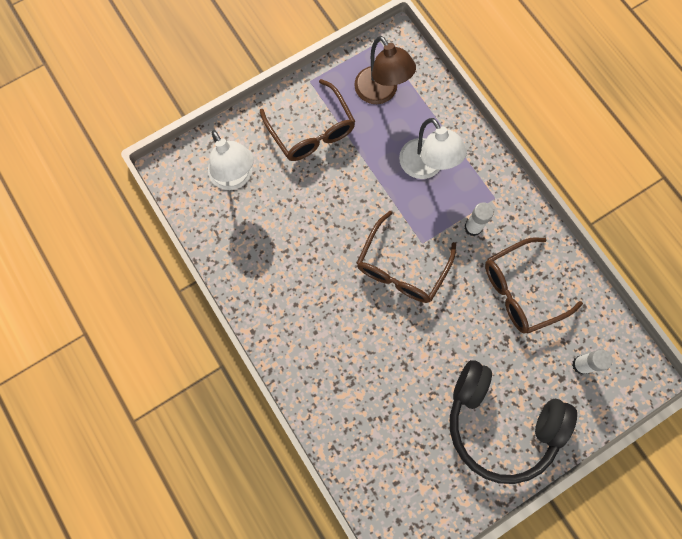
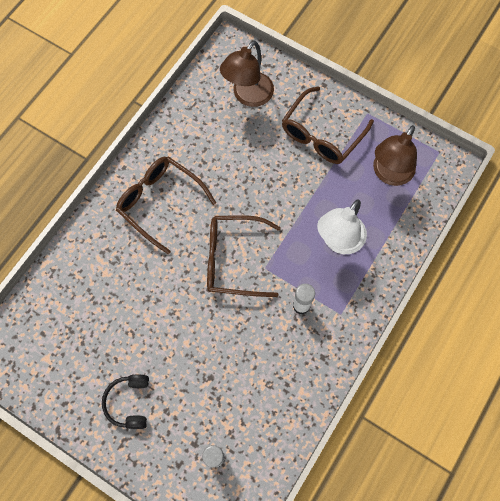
camera: 65 degrees right, 5 degrees down
white lamp [208,130,254,190] -> brown lamp [220,41,274,107]
black headphones [450,360,577,484] -> black headphones [102,375,149,429], size x0.47
brown glasses [485,237,583,333] -> brown glasses moved to [116,156,216,254]

